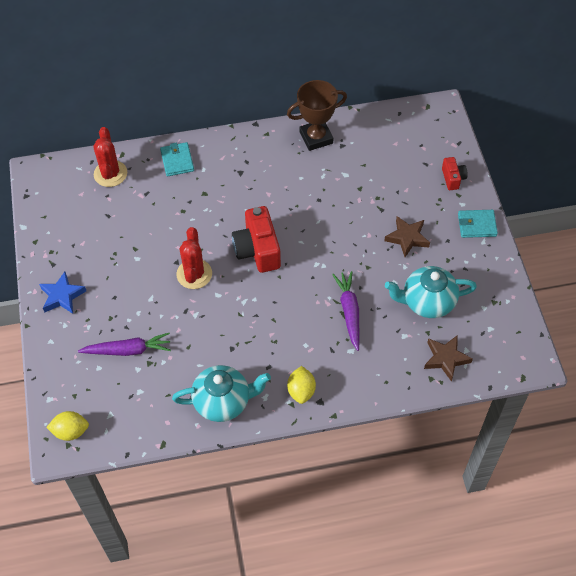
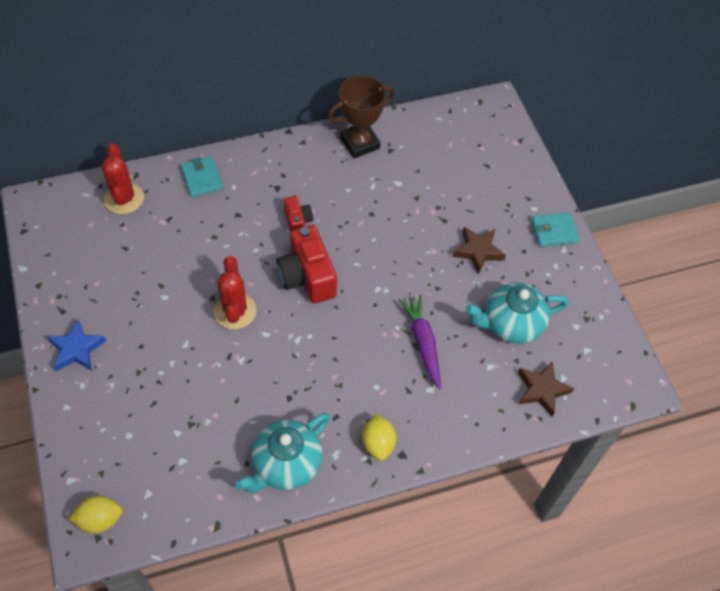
camera: 10 degrees left, 0 degrees up
purple carrot [78,333,171,356] -> none
turquoise teapot [172,365,271,422] -> turquoise teapot turned 150 degrees clockwise [235,413,330,493]
red camera [442,157,468,190] -> red camera moved to [284,196,313,232]

